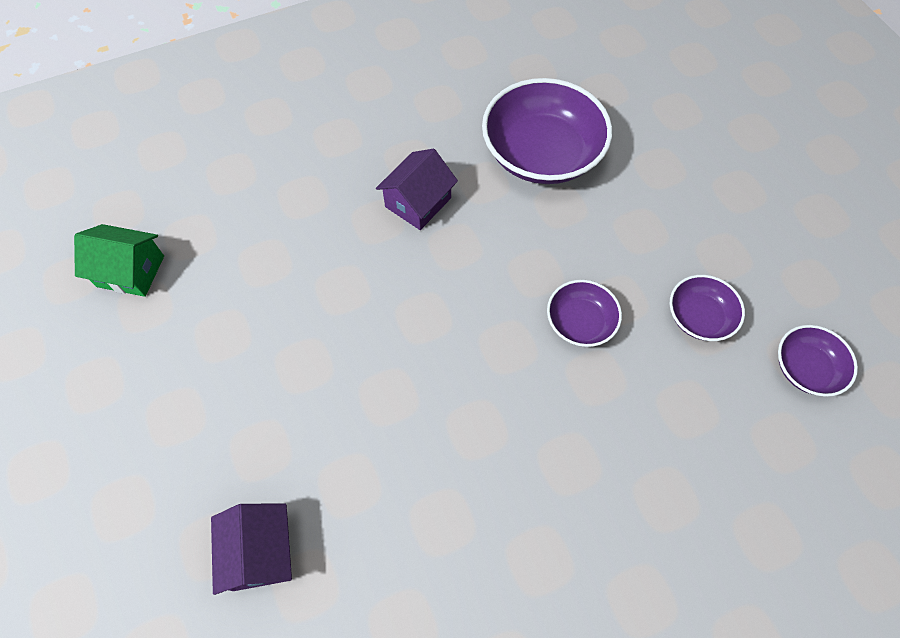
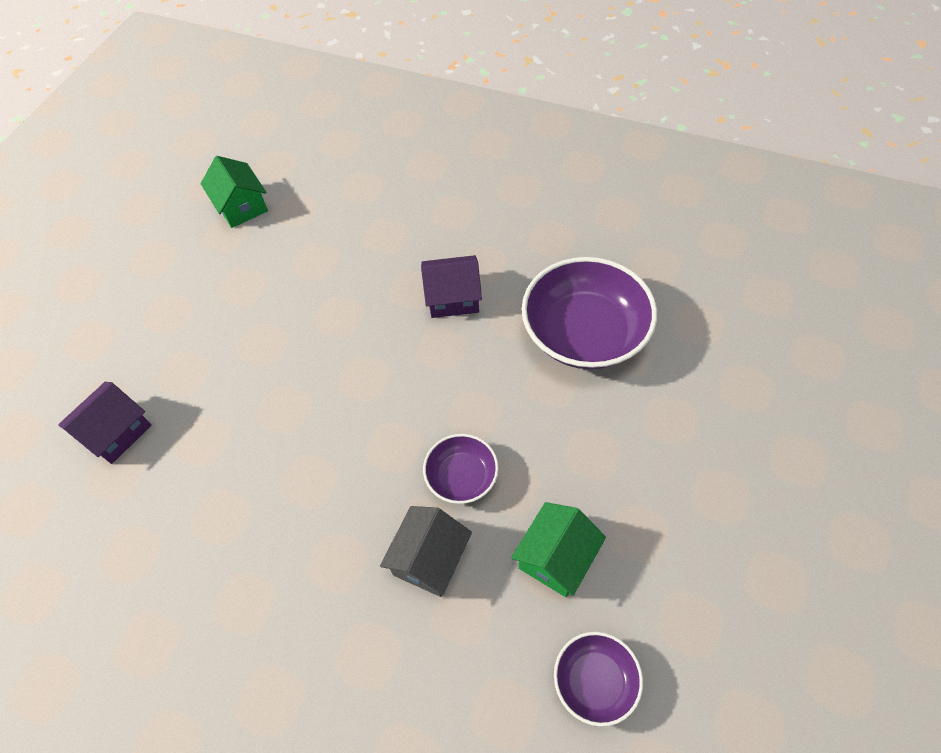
camera: 50 degrees right, 5 degrees down
purple bowl [670,275,745,341] -> green house [511,502,606,597]
none -> grey house [380,506,472,597]

